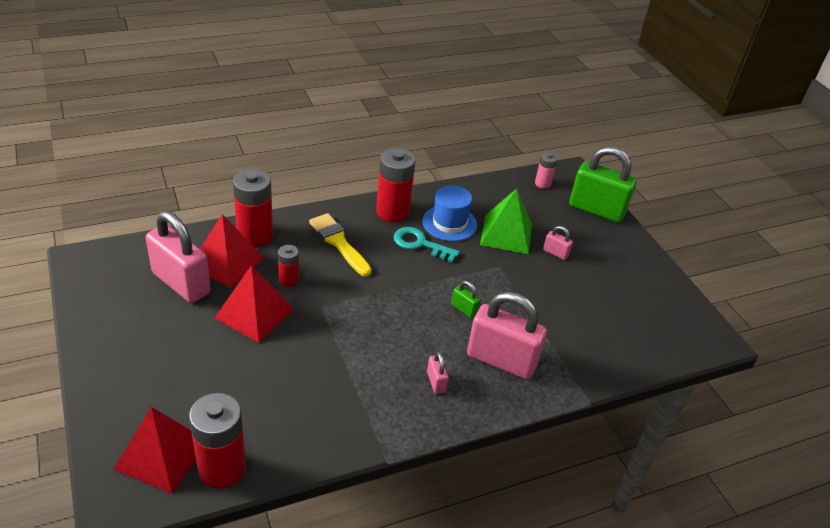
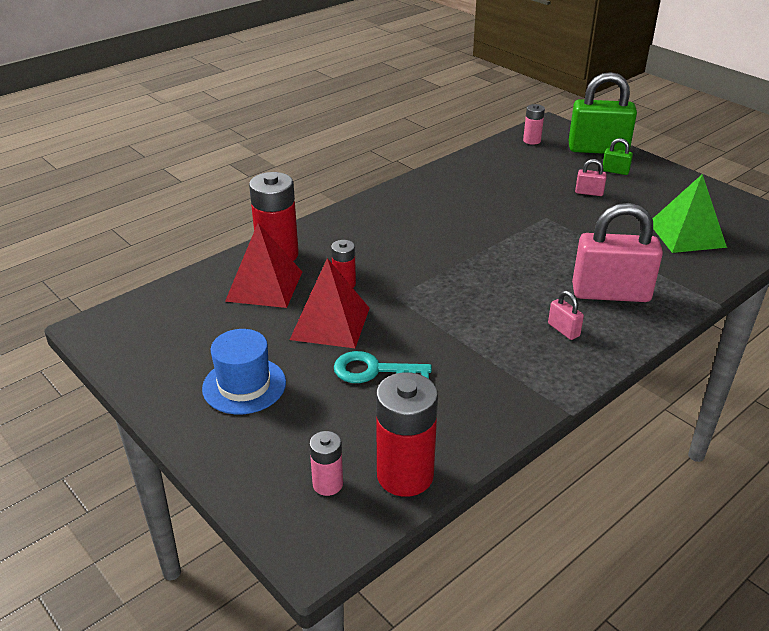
camera: 15 degrees left, 5 degrees down
red pyramid [113,407,196,494] -> pink battery [309,431,343,496]
pink padlock [146,211,211,303] -> none
yellow brush [309,213,372,277] -> none
red battery [376,148,415,222] -> none
turquoise key [394,227,460,262] -> turquoise key moved to [334,351,432,383]
blue hat [422,185,477,241] -> blue hat moved to [202,329,286,414]
green padlock [451,281,481,318] -> green padlock moved to [603,138,633,175]
green pyramid [480,189,532,254] -> green pyramid moved to [653,174,727,253]

